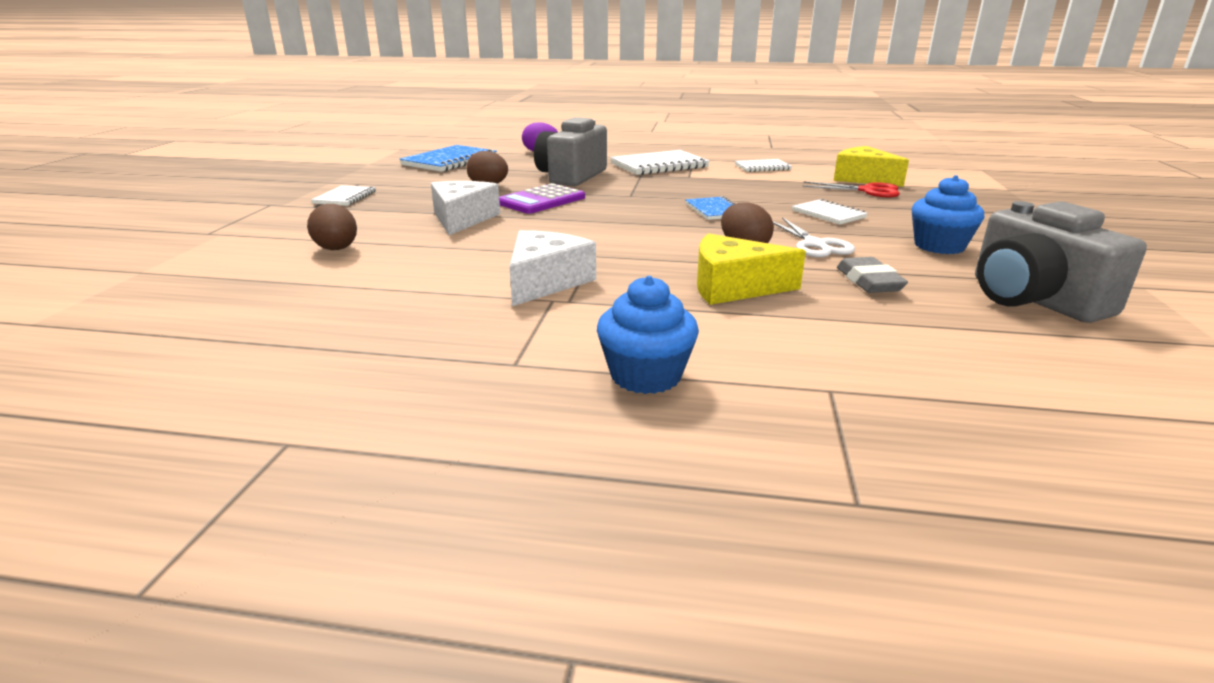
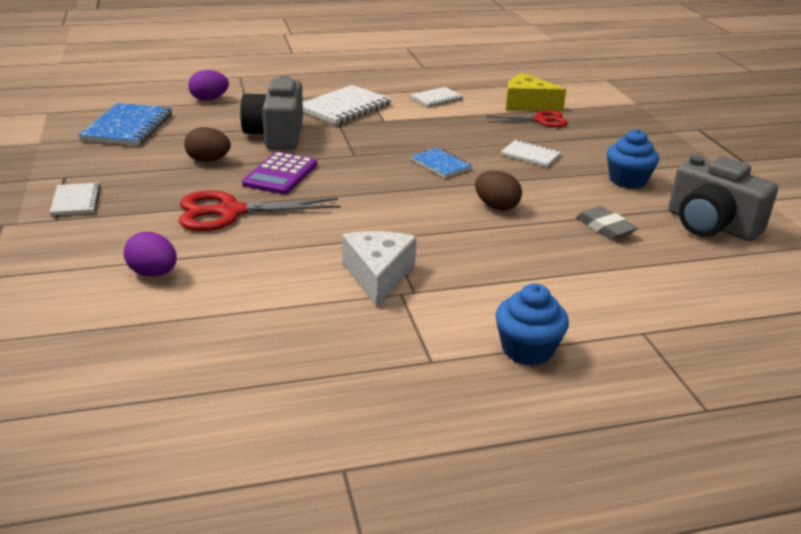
camera: 25 degrees left, 5 degrees up
brown egg [307,204,357,250] -> purple egg [124,232,177,277]
white cheese [431,181,500,235] -> red scissors [179,191,341,231]
yellow cheese [697,233,806,305] -> none
white scissors [773,217,855,257] -> none

